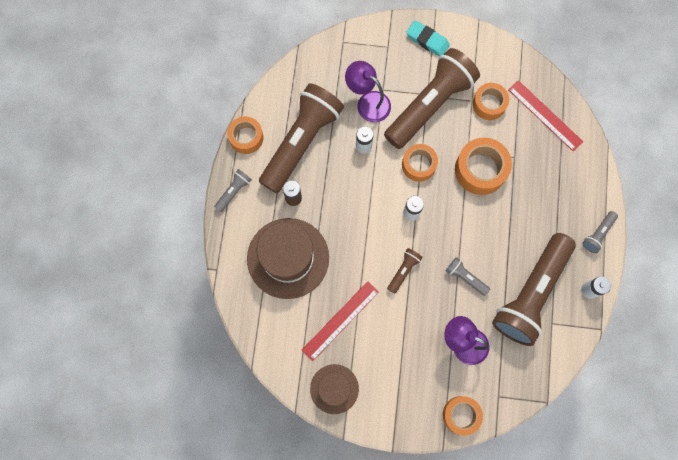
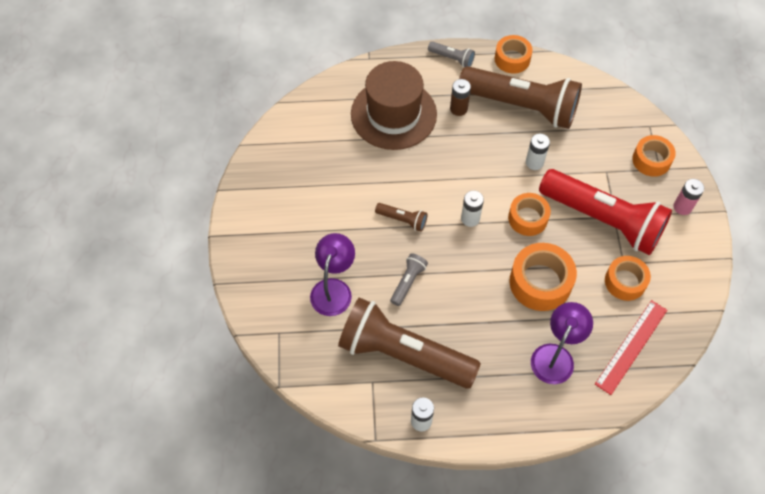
camera: 80 degrees right, 15 degrees down
red ruler [302,281,379,361] -> none
brown hat [310,364,359,414] -> none
purple lamp [345,61,391,122] -> purple lamp moved to [531,302,593,384]
brown flashlight [384,48,480,149] -> red flashlight [539,169,672,255]
turquoise eraser [406,20,450,56] -> pink battery [673,179,704,215]
orange tape [443,396,483,435] -> orange tape moved to [632,135,676,177]
grey flashlight [582,211,618,253] -> none

